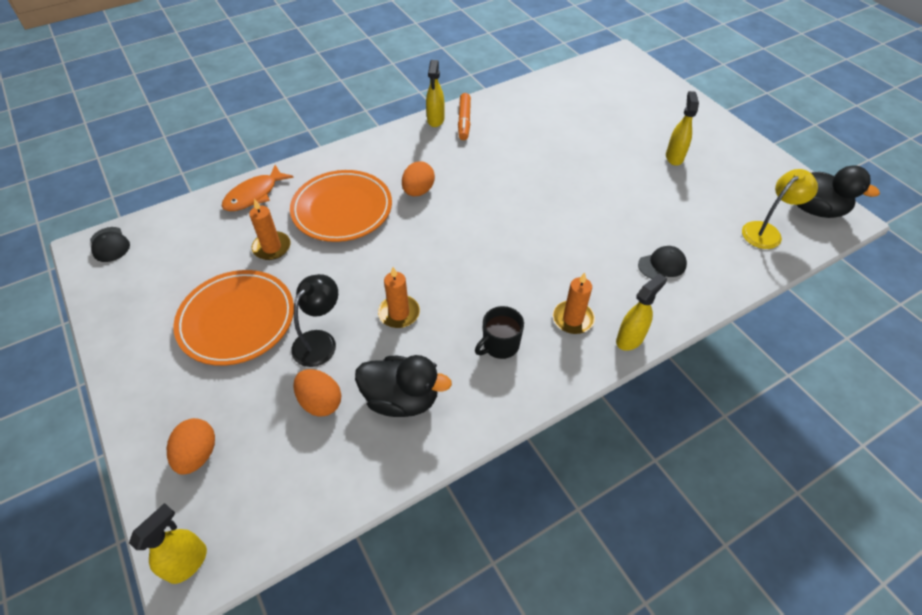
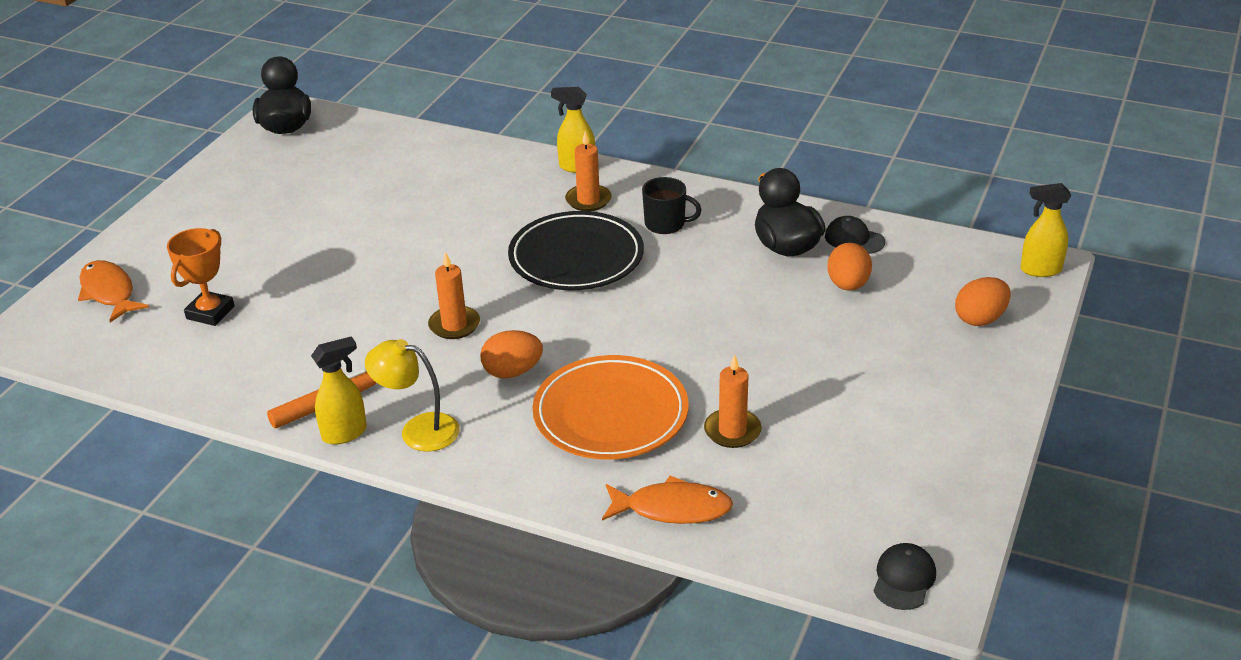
camera: 125 degrees left, 15 degrees down
orange plate [173,270,294,366] -> none
black lamp [291,274,338,367] -> none
orange candle [378,267,420,328] -> orange candle moved to [428,252,480,339]
black cap [638,246,687,279] -> black cap moved to [825,216,885,254]
yellow spray bottle [666,91,699,166] -> none
yellow lamp [742,169,818,249] -> yellow lamp moved to [365,339,460,452]
none -> orange fish [78,260,149,322]
none -> orange trophy [167,228,235,326]
none -> black plate [508,211,644,290]

